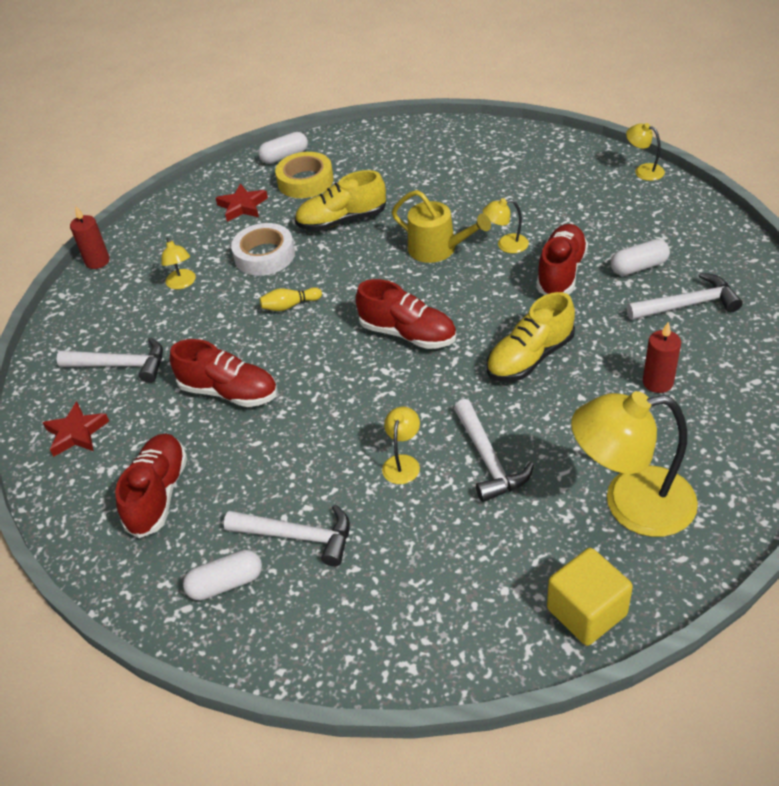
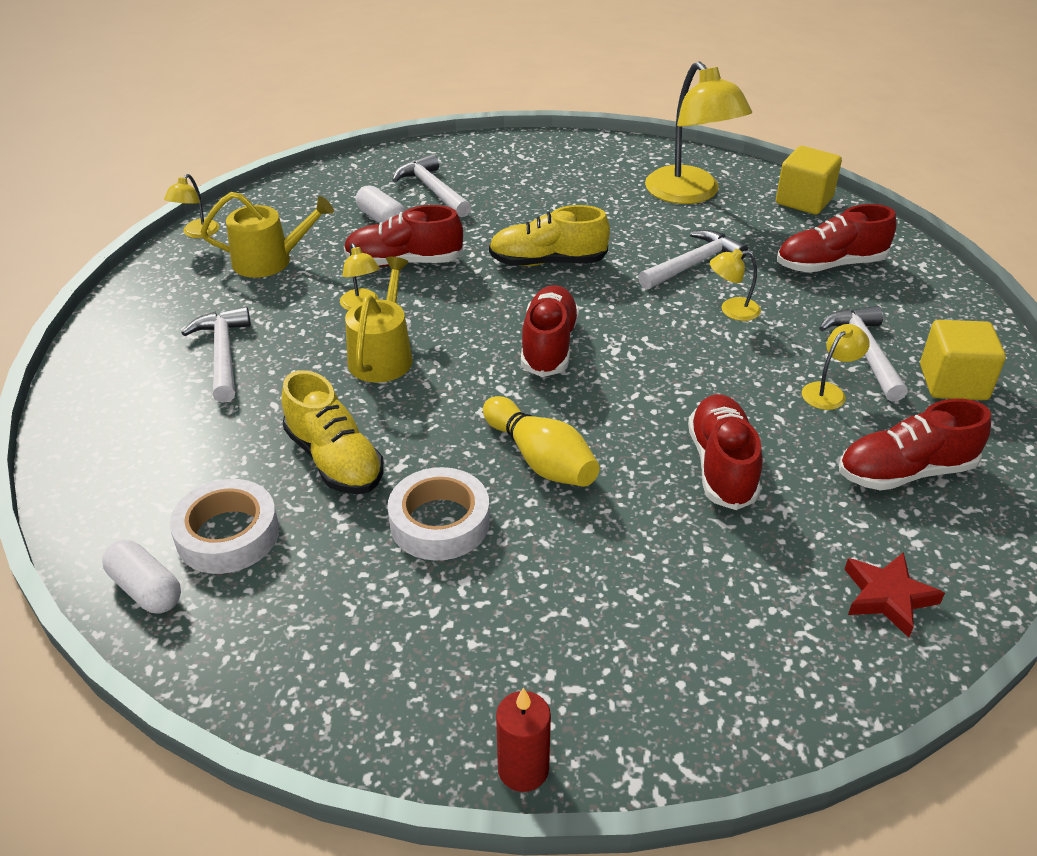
camera: 115 degrees left, 5 degrees down
white hammer [57,337,163,383] -> white hammer moved to [181,307,251,403]
yellow lamp [161,238,196,289] -> yellow lamp moved to [802,324,870,410]
white capsule [183,550,262,600] -> yellow cube [920,320,1006,400]
red star [216,184,268,222] -> none
yellow bowling pin [260,288,322,311] -> yellow bowling pin [483,396,600,487], size x1.76
yellow tape [275,152,334,198] -> white tape [170,479,279,574]
yellow shoe [487,292,575,382] -> yellow shoe turned 150 degrees clockwise [489,205,610,266]
red candle [643,322,681,393] -> none
none -> yellow watering can [201,192,334,278]
none -> red shoe [777,204,896,273]

